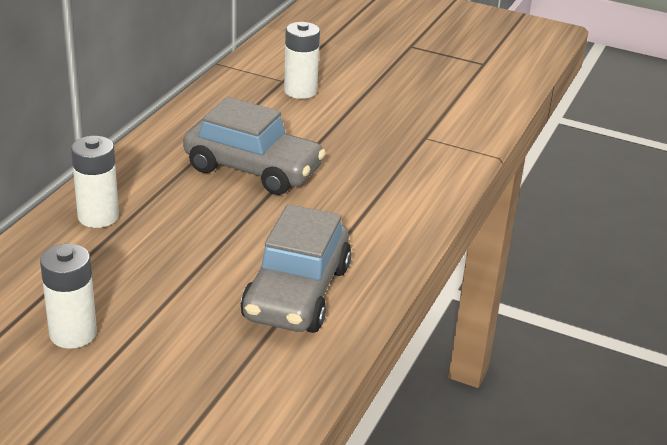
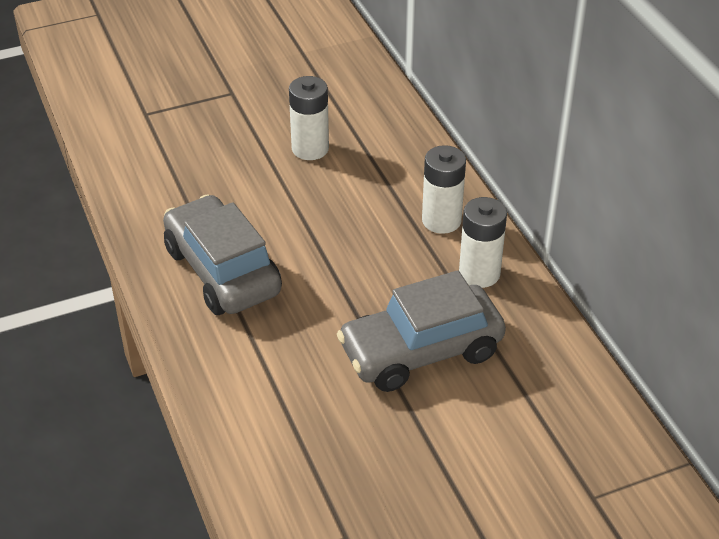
camera: 135 degrees right, 10 degrees up
white battery [284,22,320,99] -> white battery moved to [459,197,507,288]

